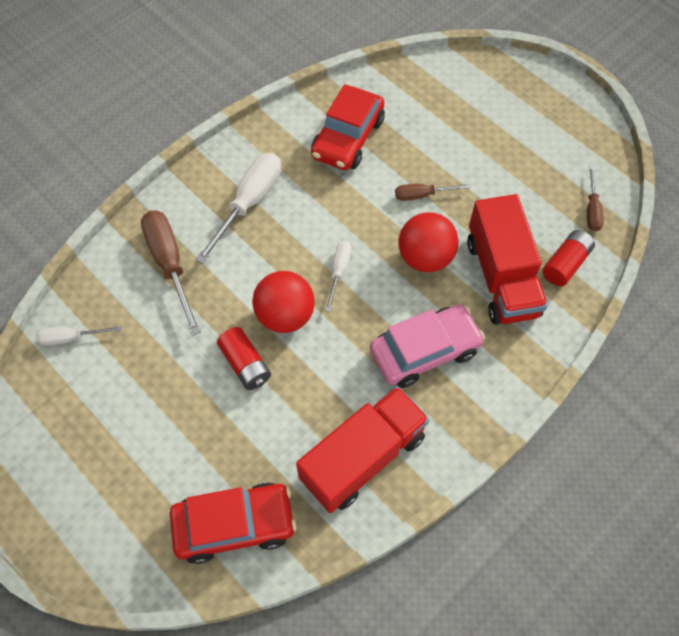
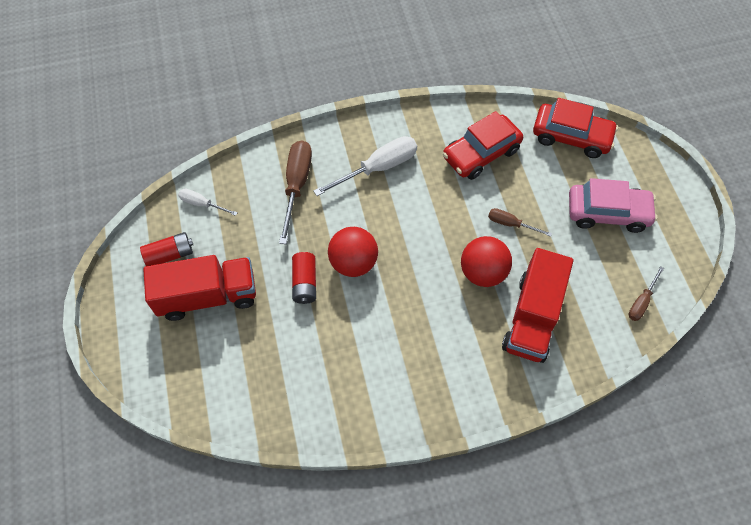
camera: 30 degrees right, 0 degrees up
red car [170,483,296,564] -> red car moved to [533,98,618,158]
red truck [296,386,430,513] -> red truck moved to [143,255,256,321]
white screwdriver [325,241,351,312] -> none
pink car [370,304,485,388] -> pink car moved to [569,178,657,233]
red battery [542,230,595,286] -> red battery moved to [140,232,193,266]

